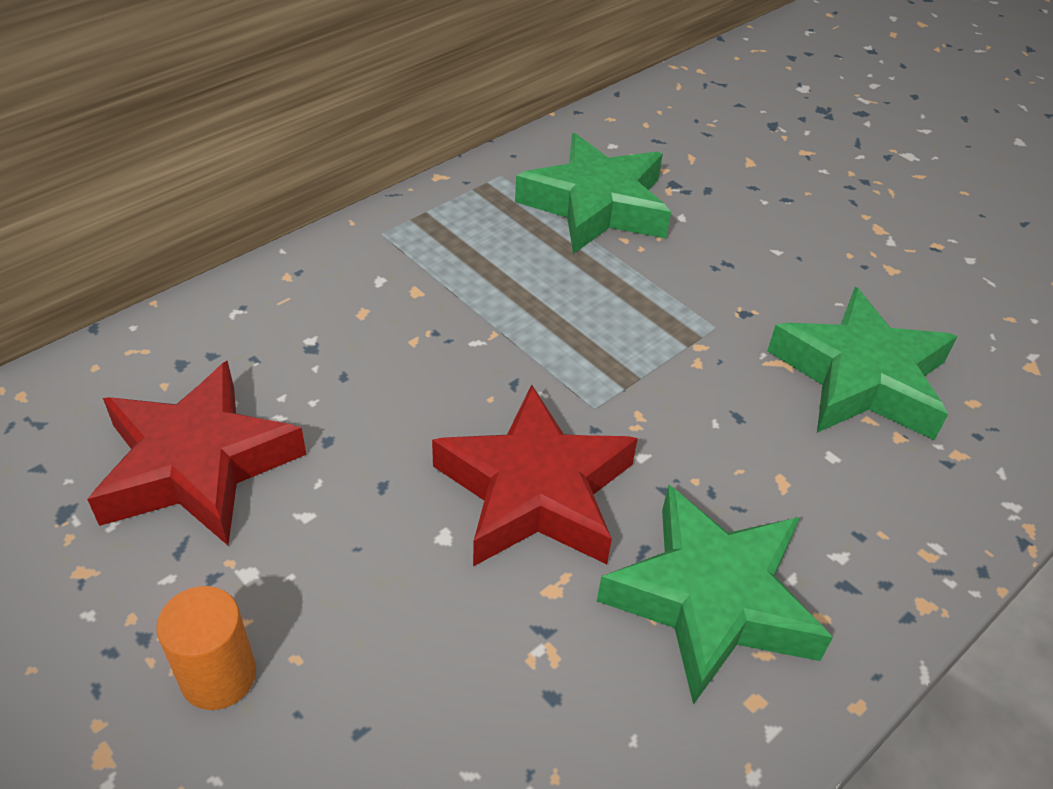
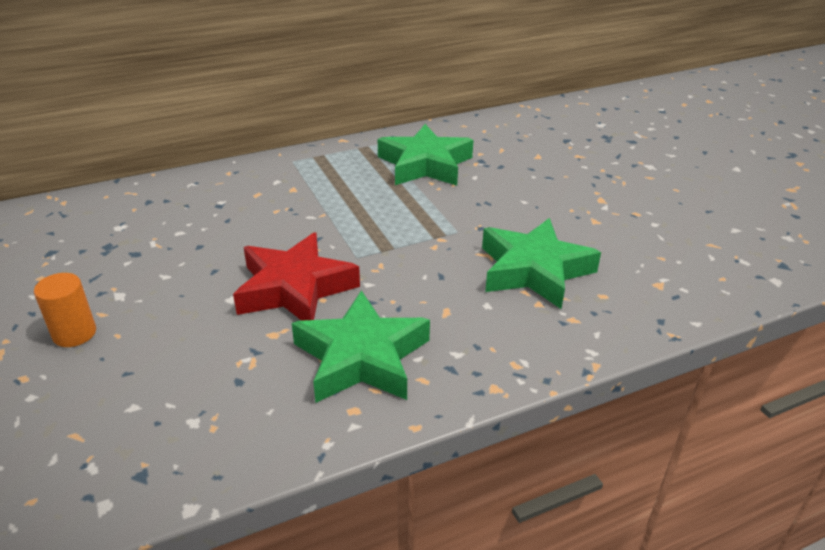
camera: 20 degrees right, 10 degrees down
red star [87,360,306,545] -> none

